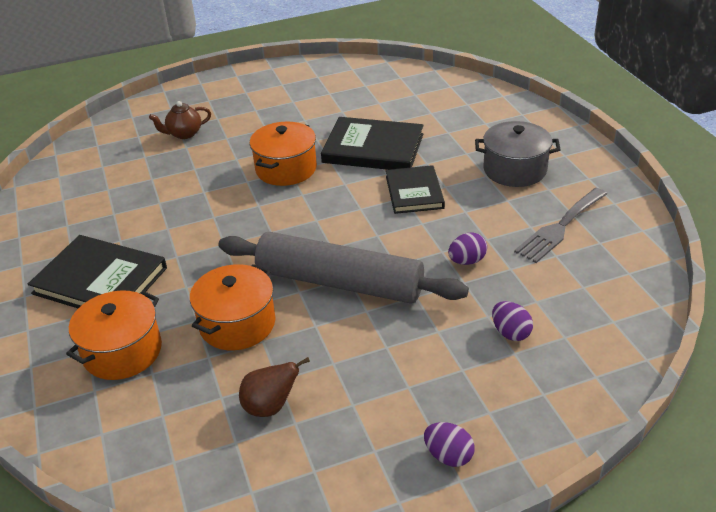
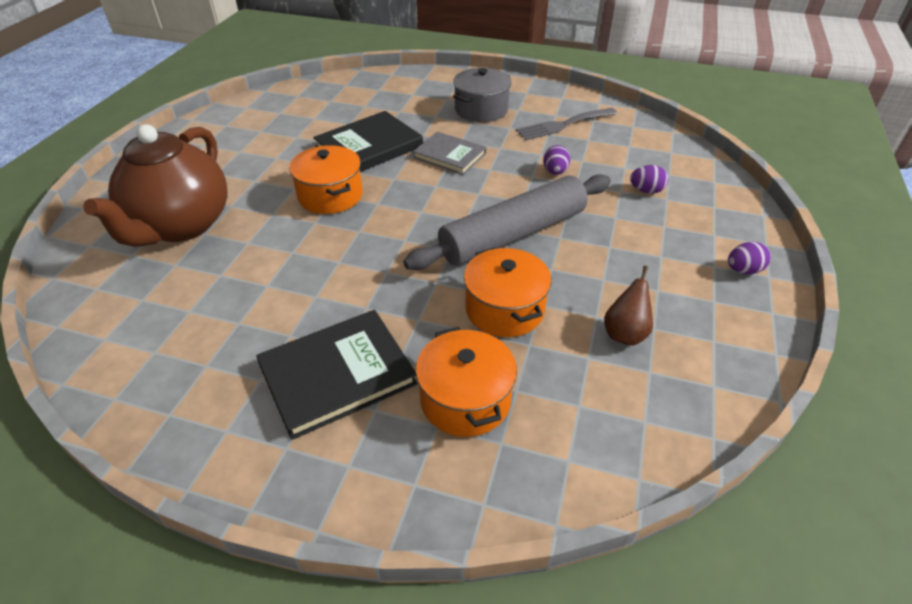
camera: 55 degrees left, 5 degrees up
brown teapot [149,101,211,139] -> brown teapot [83,124,228,247], size x2.47
black book [386,165,445,214] -> grey book [413,132,486,175]
grey fork [514,188,607,263] -> grey fork turned 75 degrees clockwise [516,108,618,140]

